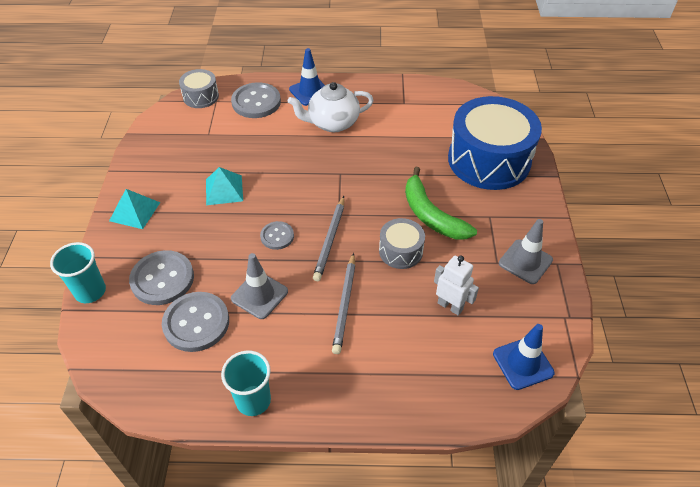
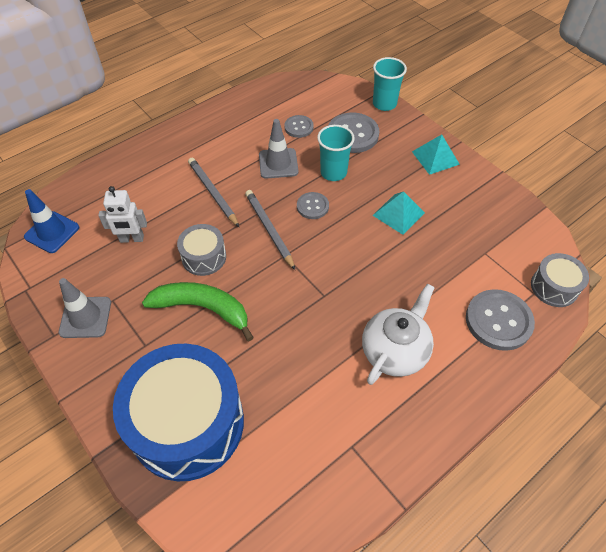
camera: 140 degrees right, 5 degrees up
grey button [162,292,229,352] -> grey button [284,115,314,138], size x0.57
turquoise cup [221,350,271,416] -> turquoise cup moved to [317,125,355,181]
blue traffic cone [289,48,325,106] -> none

